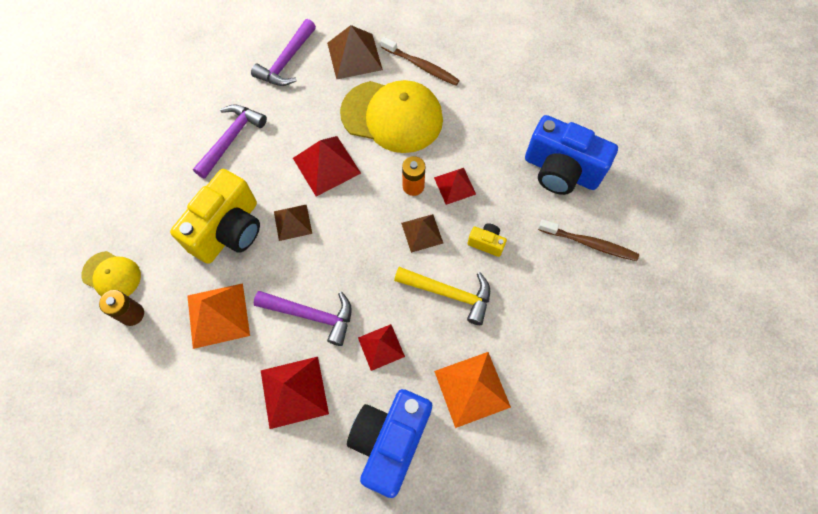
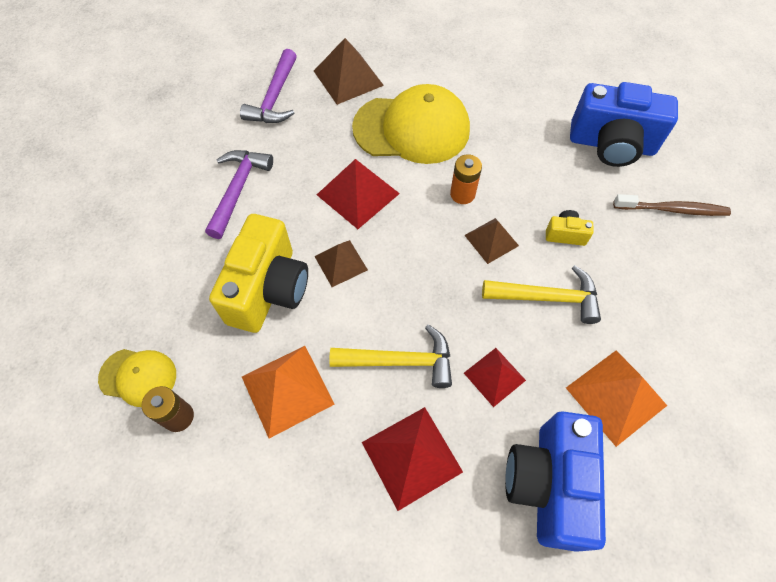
camera: 15 degrees left, 5 degrees down
purple hammer [254,291,352,346] -> yellow hammer [329,325,452,388]
brown toothbrush [381,37,460,86] -> none
red pyramid [434,168,476,205] -> none

